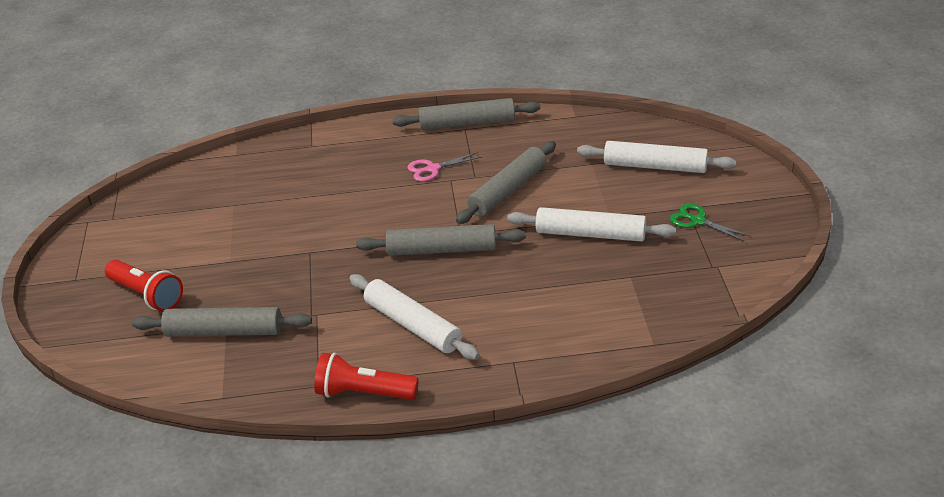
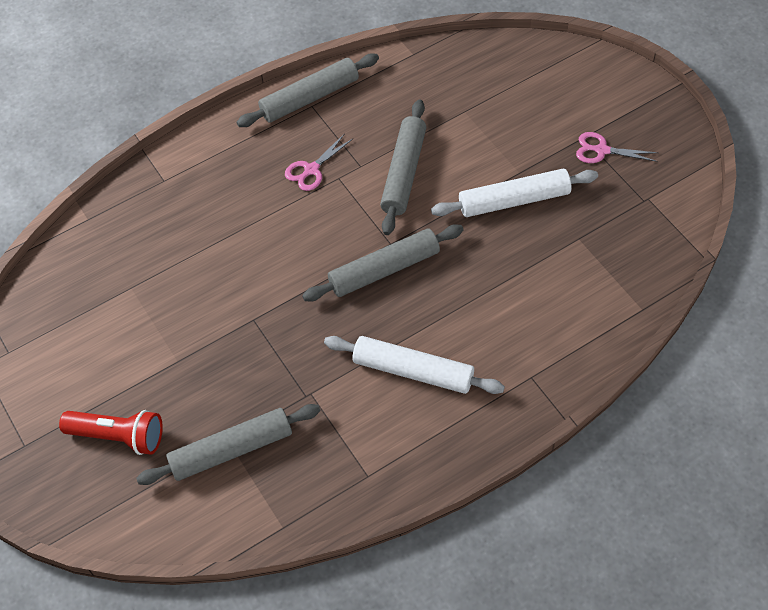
camera: 25 degrees left, 20 degrees up
red flashlight [314,353,419,400] -> none
white rolling pin [577,141,736,173] -> none
green scissors [670,204,750,242] -> pink scissors [576,132,658,163]

